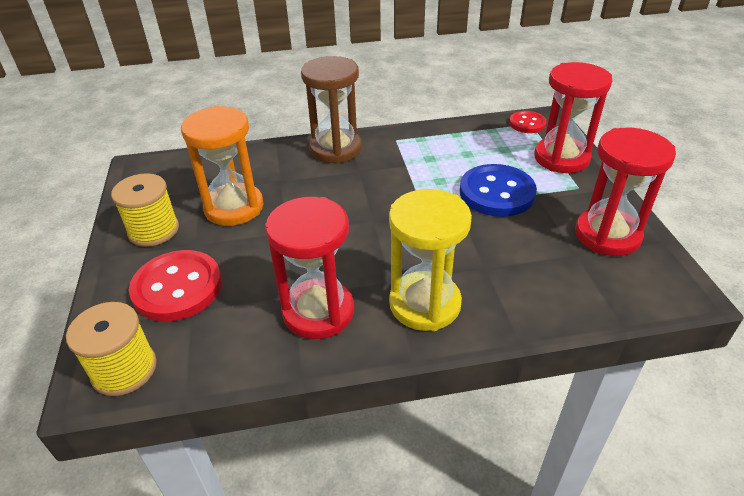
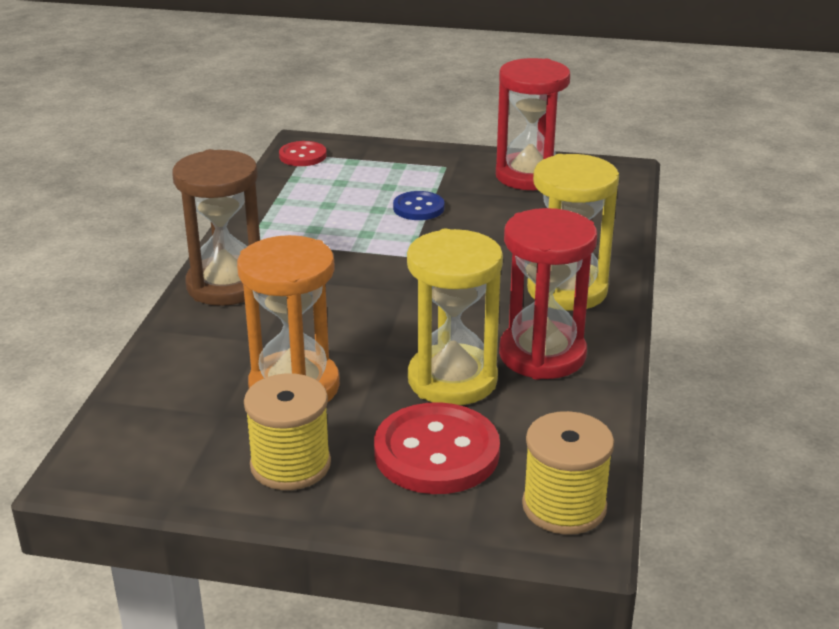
camera: 70 degrees left, 10 degrees down
blue button [460,164,537,217] -> blue button [393,191,444,220], size x0.56
red hourglass [534,62,613,173] -> none
none -> yellow hourglass [407,229,503,405]

